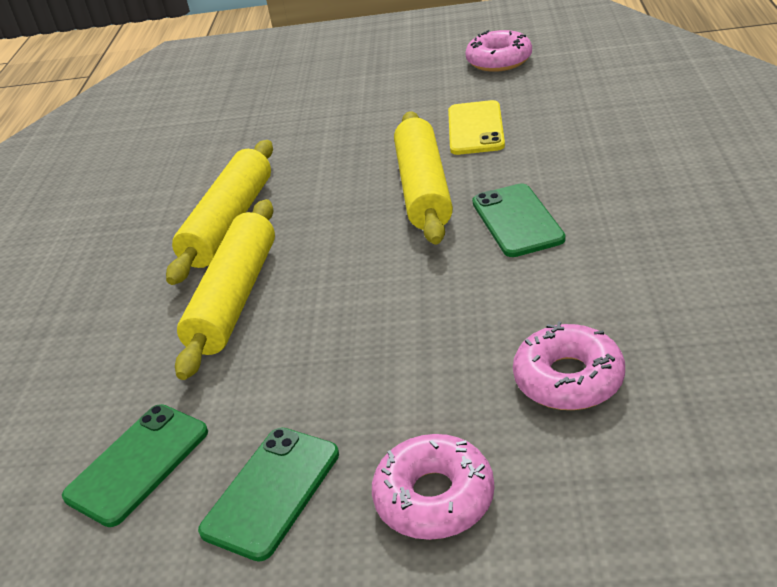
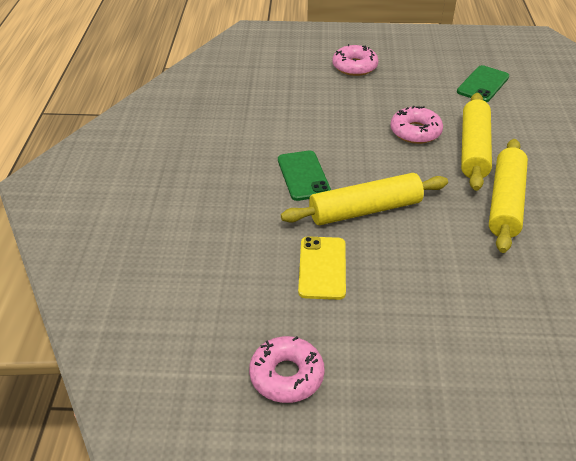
camera: 175 degrees right, 5 degrees up
green phone [198,428,339,561] -> none
yellow rolling pin [394,111,453,244] -> yellow rolling pin turned 75 degrees clockwise [281,173,448,225]
pink donut [513,321,625,410] -> pink donut moved to [390,106,443,144]

